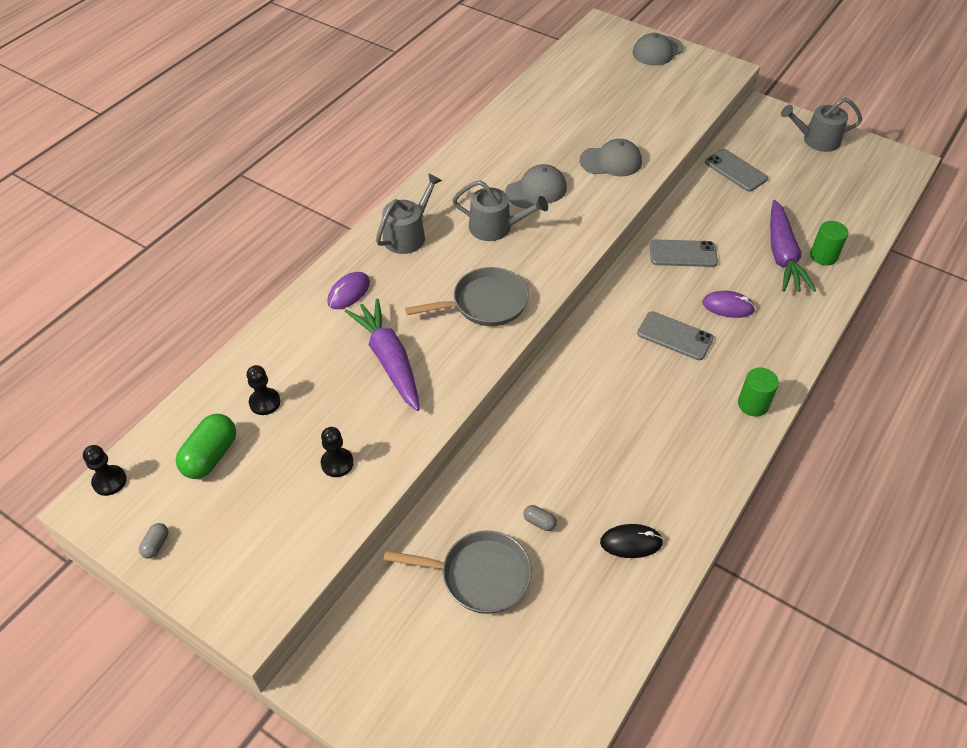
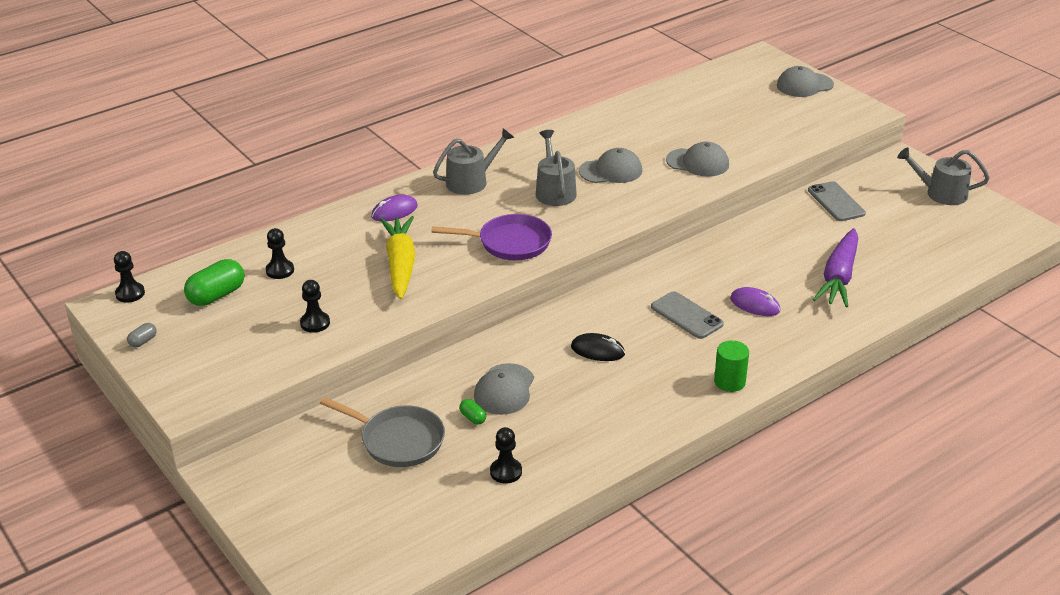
camera: 20 degrees right, 15 degrees down
purple carrot [345,298,420,411] -> yellow carrot [380,216,415,299]
grey pan [405,267,529,326] -> purple pan [431,214,552,260]
grey watering can [452,180,548,241] -> grey watering can turned 135 degrees counterclockwise [536,130,577,206]
grey capsule [523,505,557,531] -> green capsule [459,399,486,425]
black mouse [600,524,663,558] -> black mouse moved to [571,333,625,361]
grey phone [649,239,718,267] -> none
green cylinder [810,221,848,266] -> none
none -> grey cap [474,363,534,415]
none -> black pawn [490,427,522,483]

